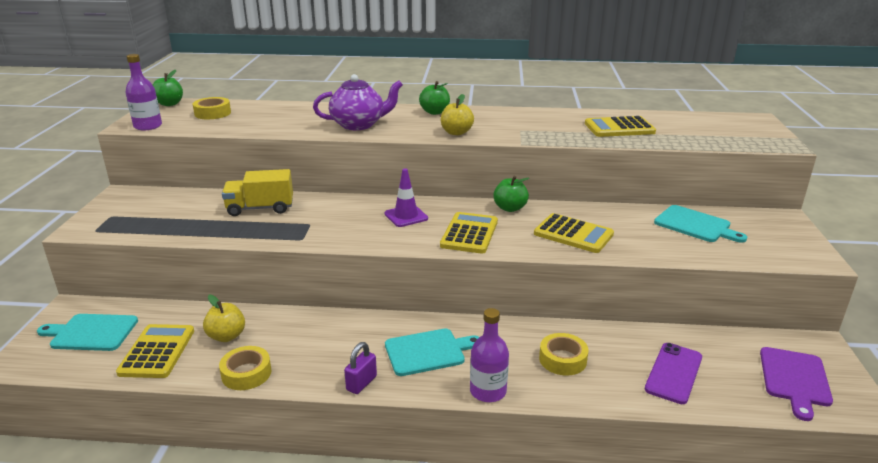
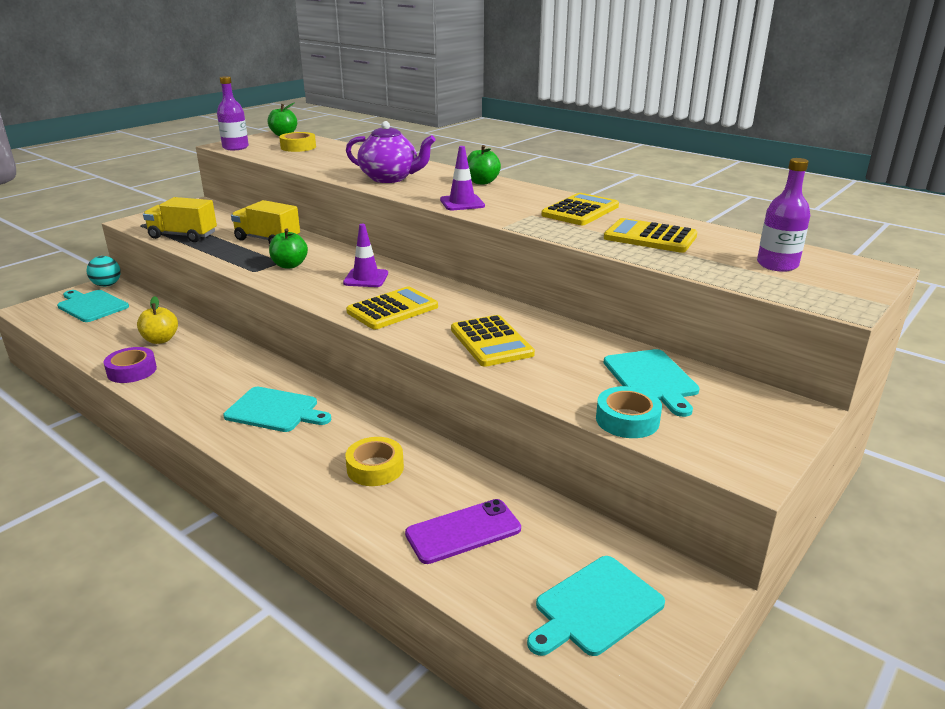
camera: 35 degrees right, 0 degrees up
yellow calculator [116,324,194,378] -> yellow calculator moved to [541,193,619,225]
yellow tape [219,346,272,390] -> purple tape [104,347,157,383]
purple padlock [344,342,377,394] -> none
yellow apple [441,94,474,135] -> purple traffic cone [440,146,485,210]
purple bottle [470,308,509,402] -> purple bottle moved to [757,158,810,272]
green apple [493,176,529,212] -> green apple moved to [269,229,308,269]
purple cutting board [760,347,833,421] -> turquoise cutting board [527,556,665,656]
none -> turquoise ball [86,256,121,287]
none -> yellow truck [143,197,217,242]
none -> turquoise tape [596,386,662,438]

